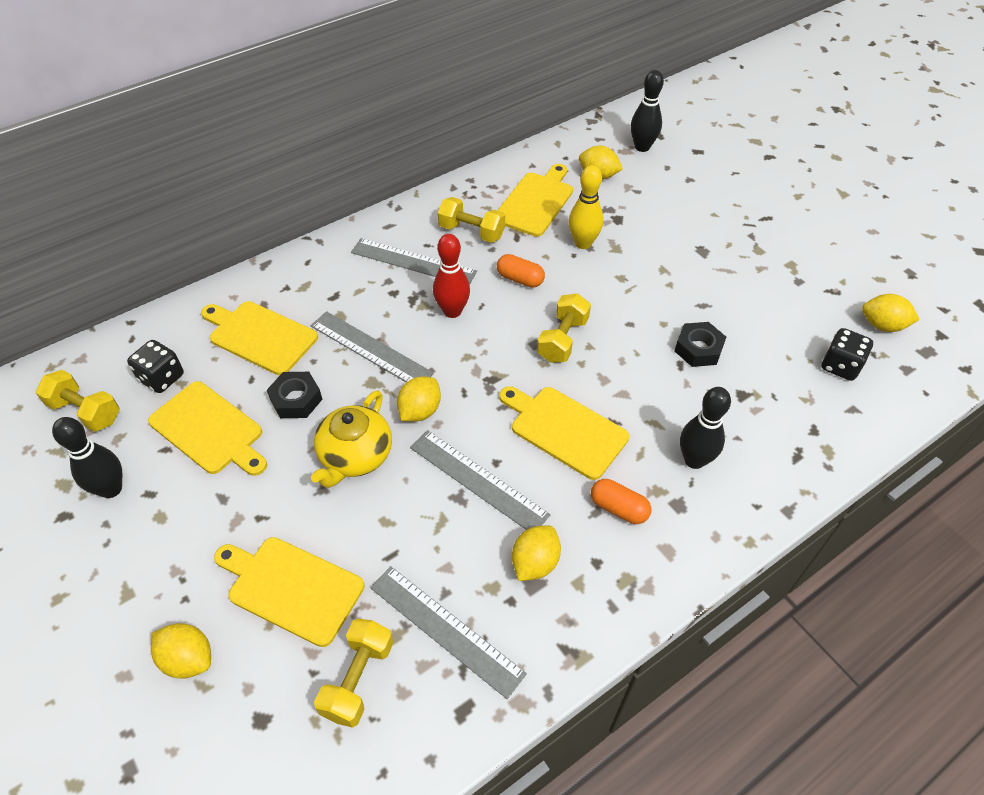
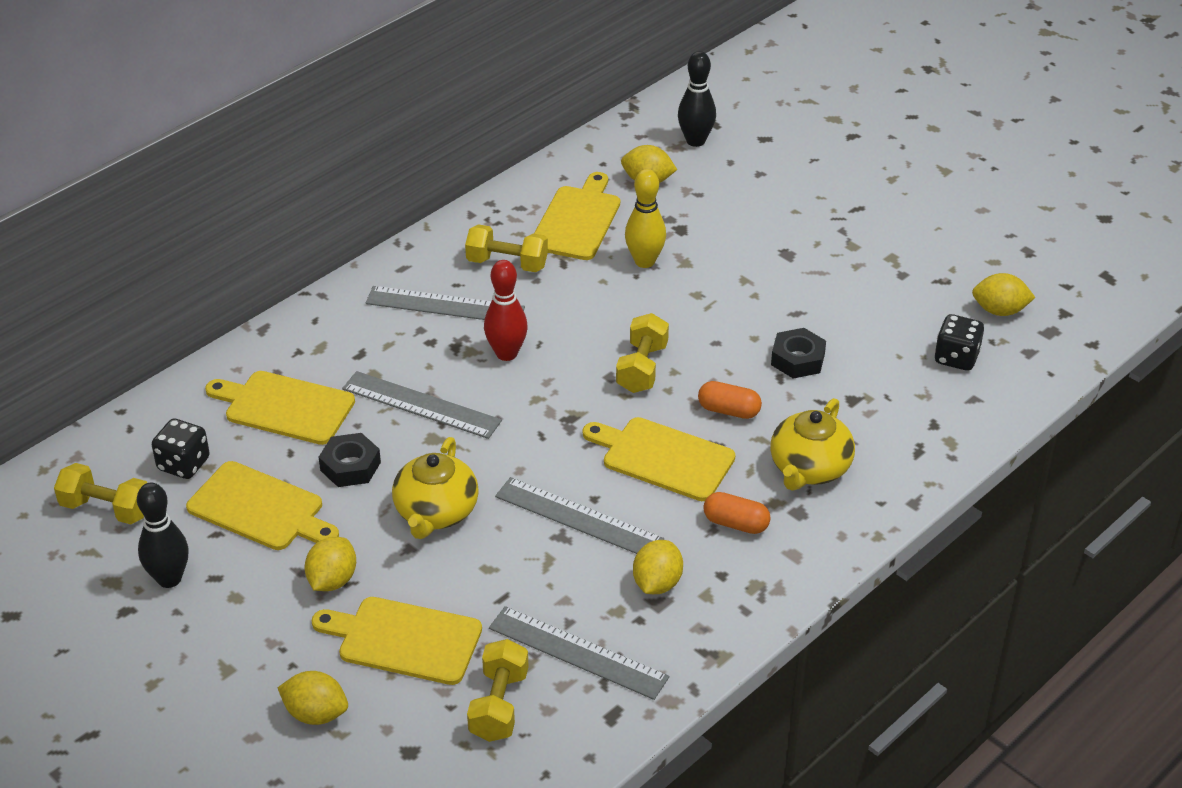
camera: 10 degrees left, 10 degrees down
yellow lemon [397,377,441,422] -> yellow lemon moved to [305,537,356,591]
orange capsule [497,254,545,288] -> orange capsule moved to [698,381,762,419]
black bowling pin [680,387,731,469] -> yellow teapot [770,398,855,491]

